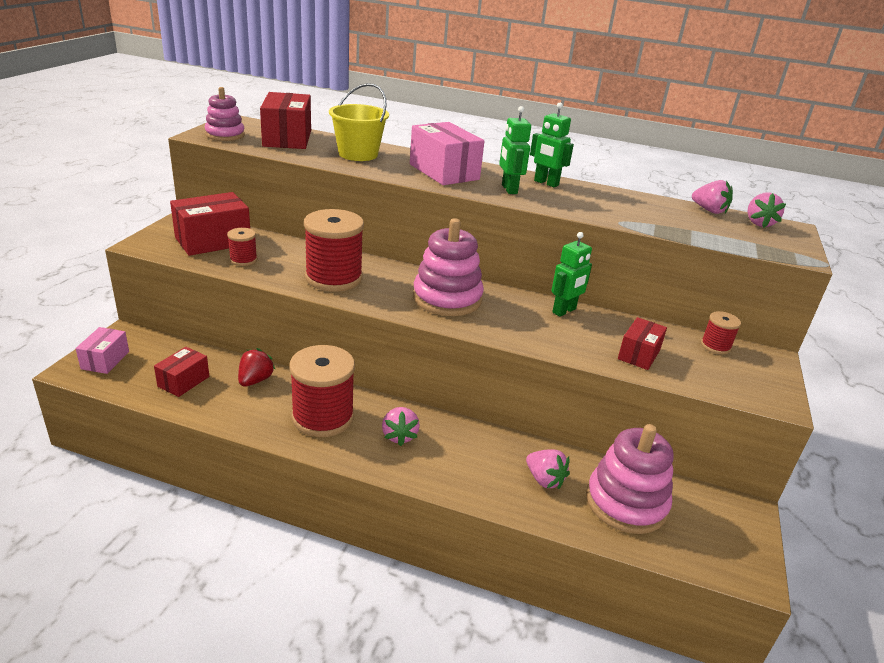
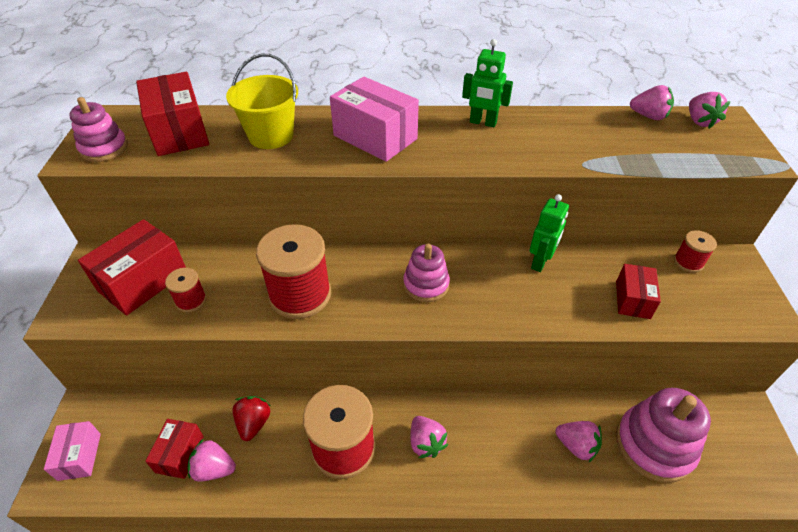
camera: 15 degrees left, 15 degrees up
pink stacking toy [413,218,484,316] -> pink stacking toy [403,244,450,302], size x0.63
green robot [499,106,531,194] -> none
none -> pink strawberry [187,438,236,482]

